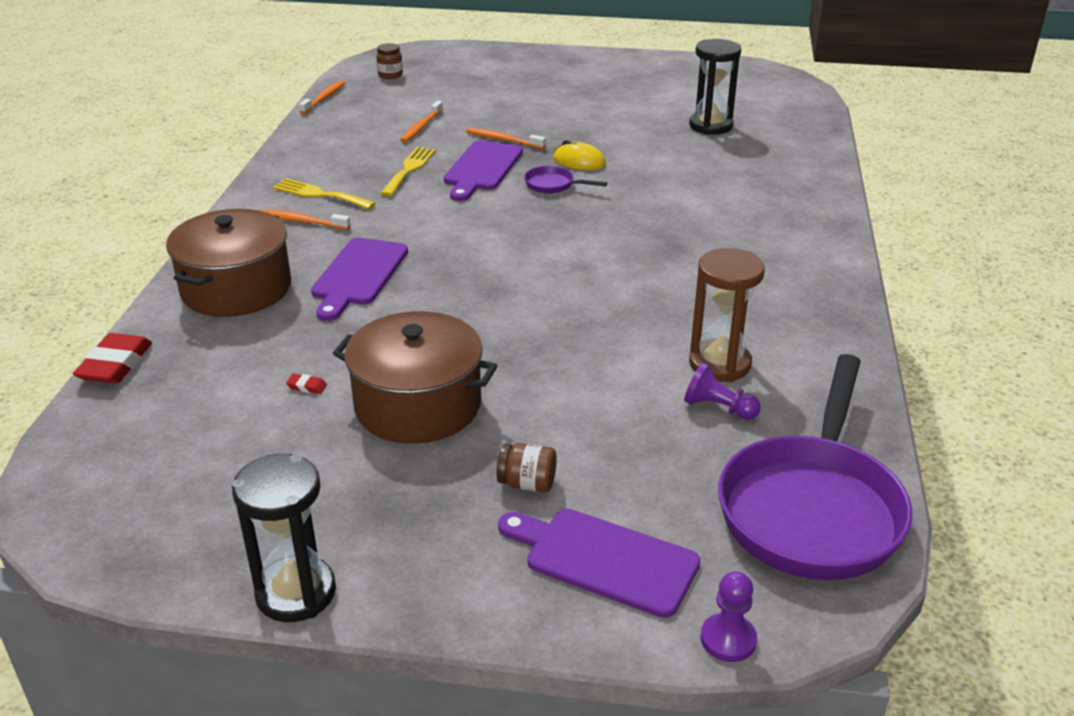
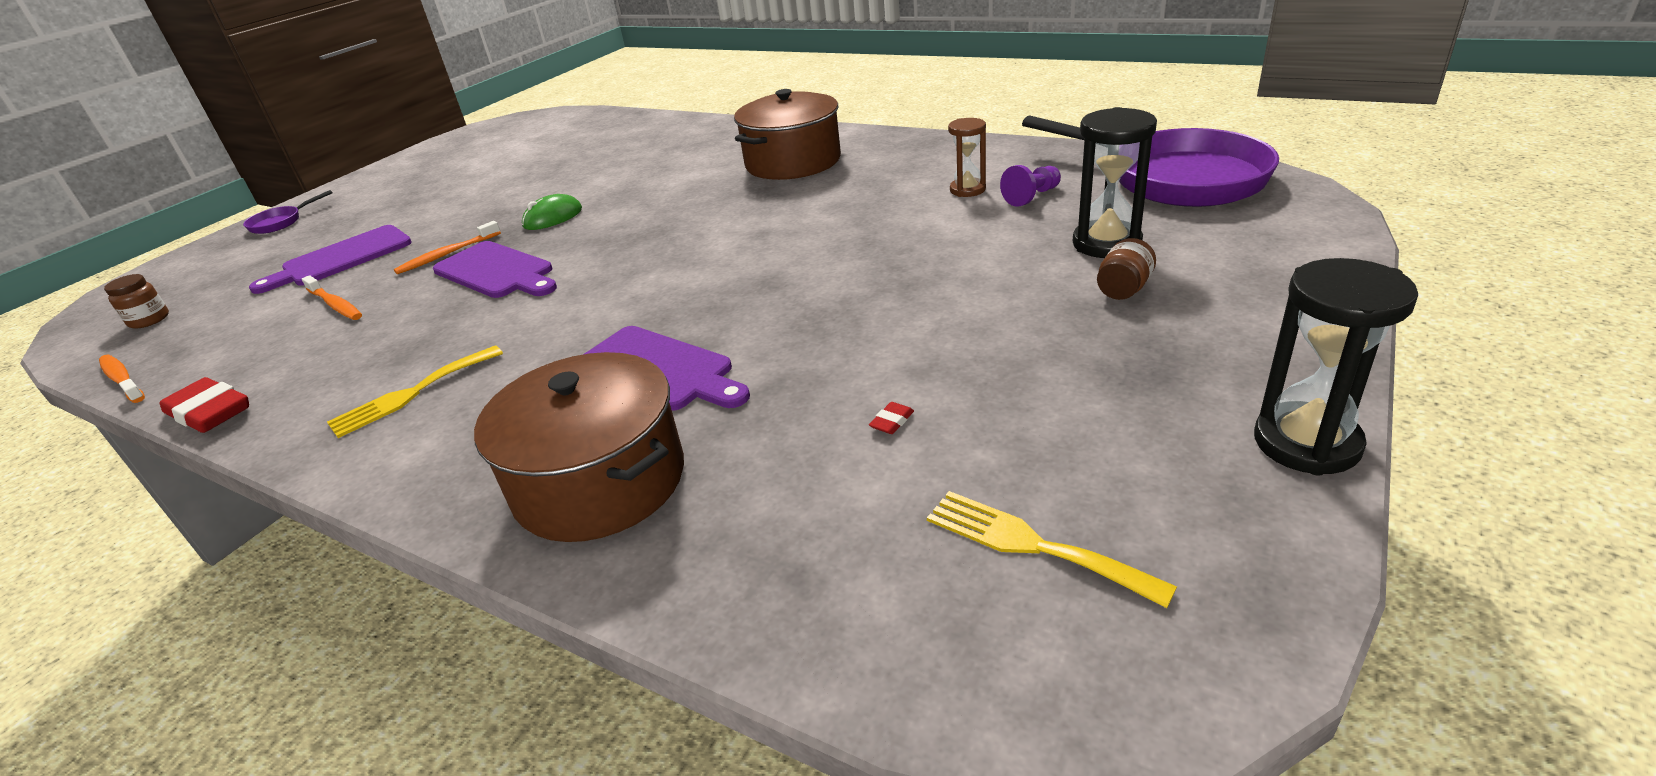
camera: 65 degrees left, 0 degrees up
red eraser [73,333,152,384] -> red eraser moved to [159,377,249,433]
orange toothbrush [259,209,351,230] -> none
brown pot [333,311,498,444] -> brown pot moved to [734,89,841,180]
yellow fork [380,147,436,197] -> yellow fork moved to [927,491,1177,608]
purple cutting board [498,509,700,618] -> purple cutting board moved to [249,225,412,294]
purple pan [524,166,607,194] -> purple pan moved to [243,190,333,234]
yellow mouse [553,140,606,170] -> green mouse [522,194,582,230]
black hourglass [689,39,741,135] -> black hourglass moved to [1073,107,1157,258]
brown hourglass [689,248,765,382] -> brown hourglass [948,118,986,197], size x0.63
purple pawn [701,571,757,662] -> none

